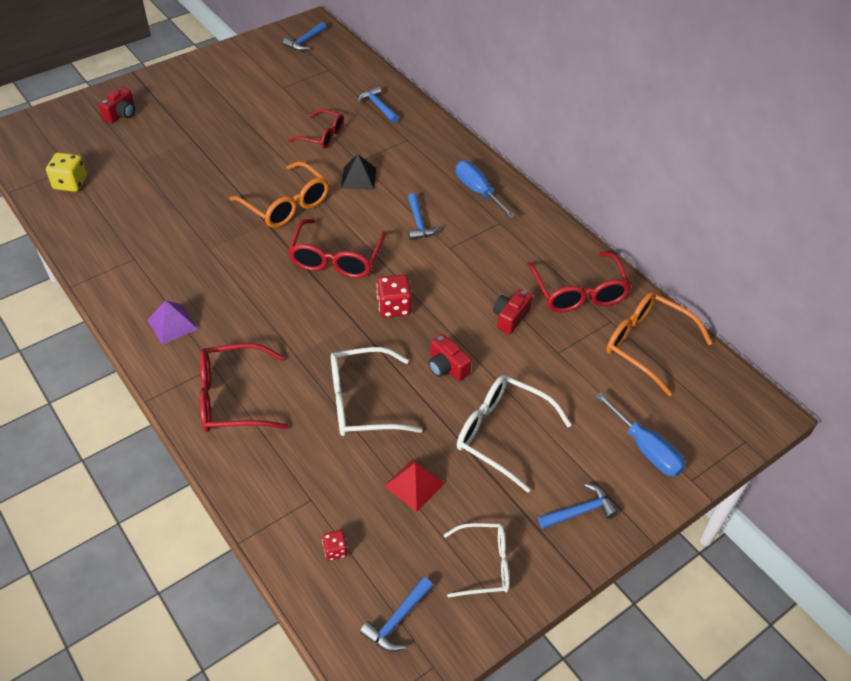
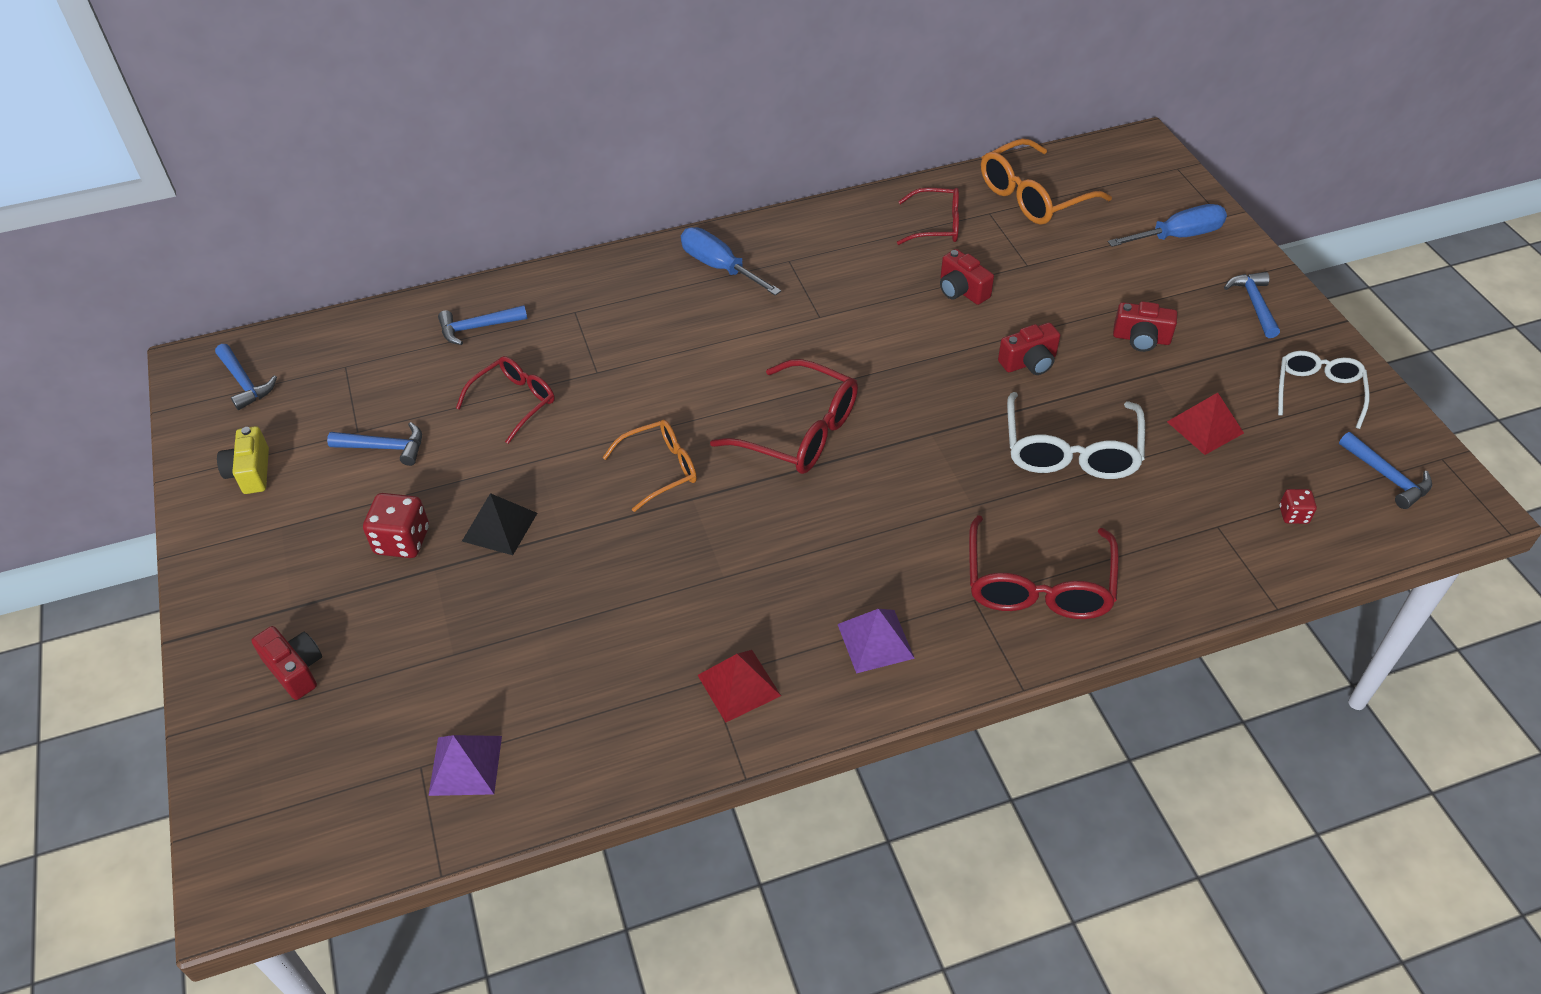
camera: 70 degrees left, 0 degrees up
yellow dice [46,153,87,192] -> purple pyramid [428,735,502,796]
orange glasses [229,161,329,228] -> orange glasses [602,420,697,512], size x0.65
black pyramid [341,154,376,190] -> black pyramid moved to [462,493,537,555]
red dice [377,275,412,318] -> red dice moved to [363,493,429,558]
blue hammer [408,193,440,240] -> blue hammer moved to [327,422,422,466]
blue screwdriver [456,161,516,218] -> blue screwdriver turned 60 degrees clockwise [681,227,781,296]
white glasses [457,375,572,493] -> red camera [1113,301,1177,352]
red glasses [527,252,631,312] -> red glasses [897,188,959,245], size x0.65
none -> yellow camera [217,426,269,494]
none -> red pyramid [698,650,781,723]

